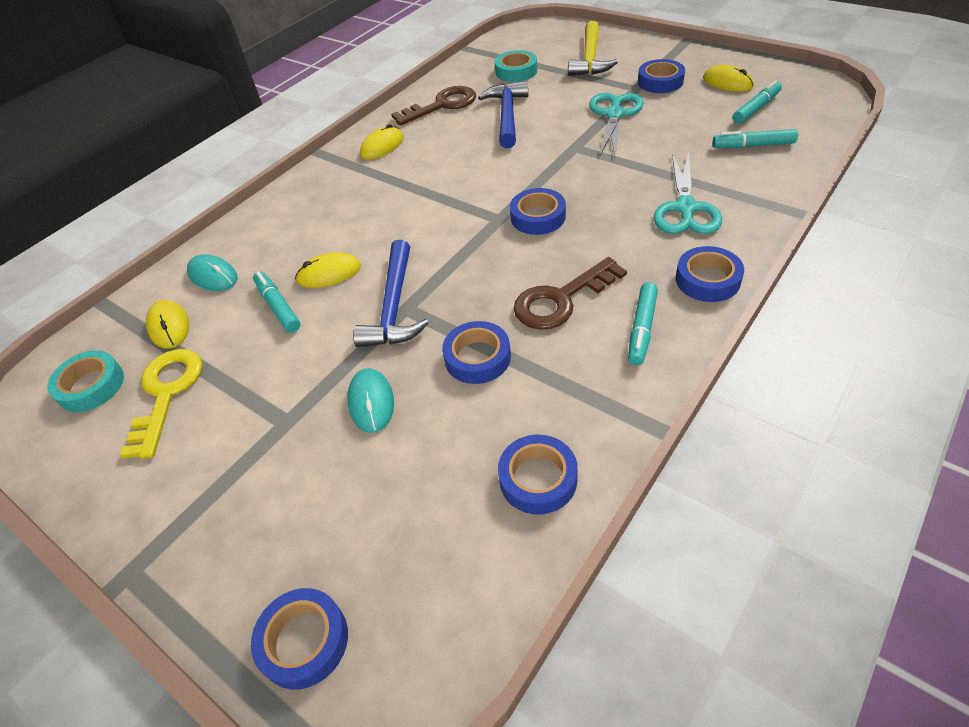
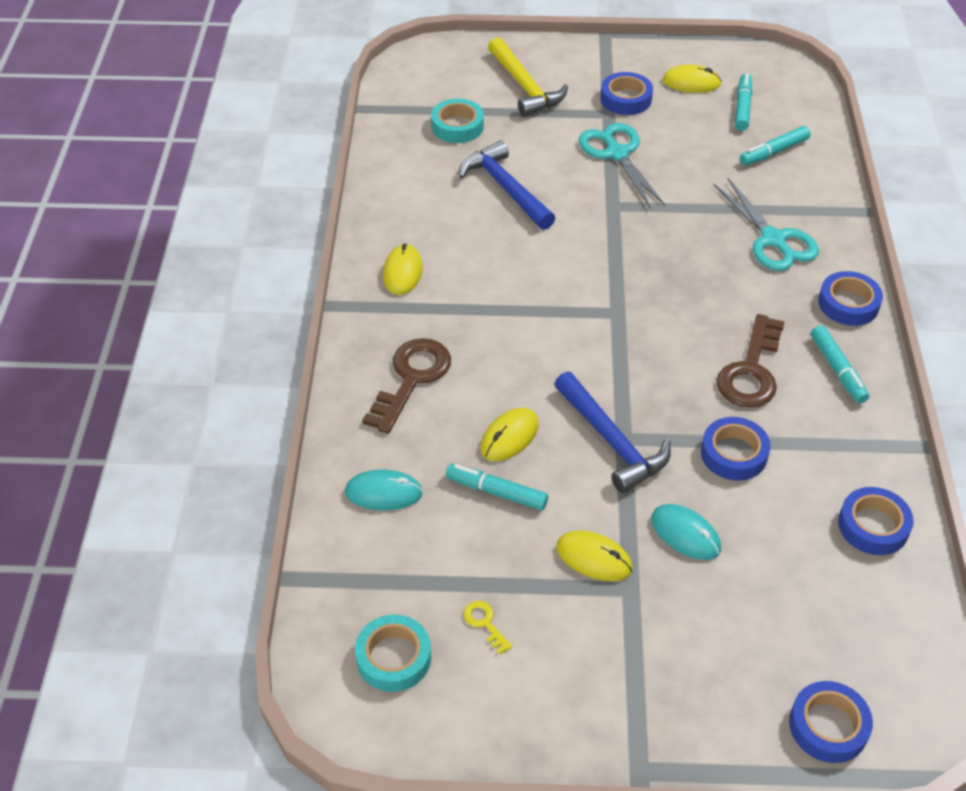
camera: 40 degrees left, 0 degrees up
yellow key [120,349,202,459] -> yellow key [464,601,512,655], size x0.44
yellow mouse [146,300,189,349] -> yellow mouse moved to [556,530,633,581]
brown key [391,86,476,126] -> brown key moved to [362,338,451,434]
blue tape [510,188,566,235] -> none

